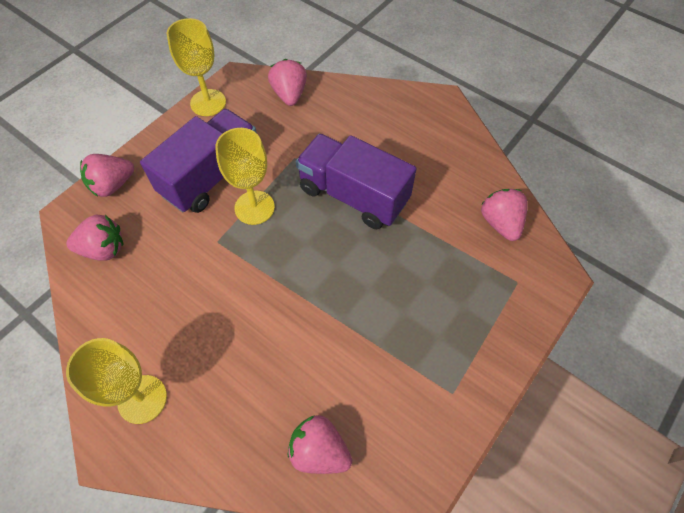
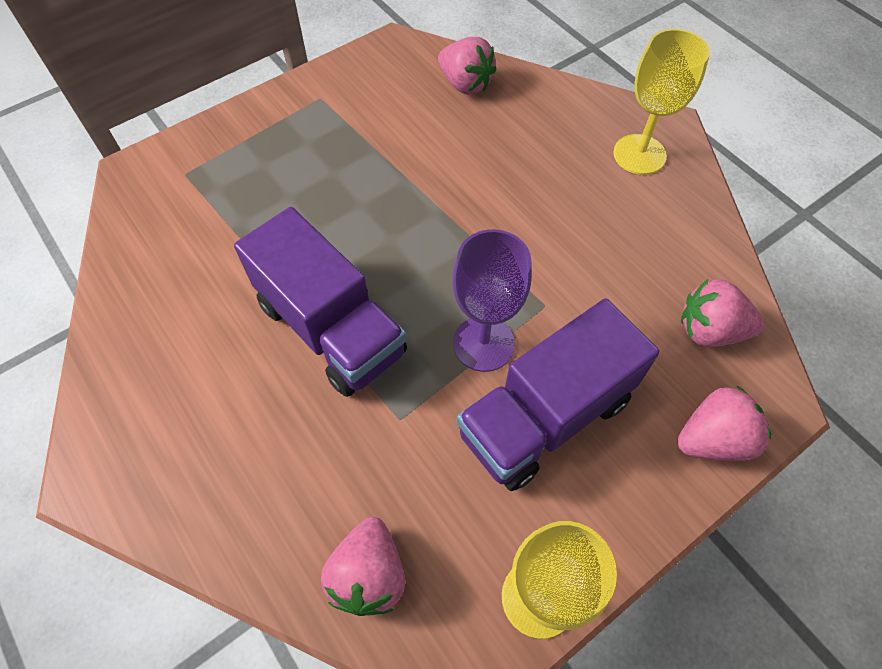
camera: 165 degrees left, 0 degrees up
yellow goblet [215,128,275,225] -> purple goblet [452,229,532,372]
pink strawberry [481,189,528,241] -> none

